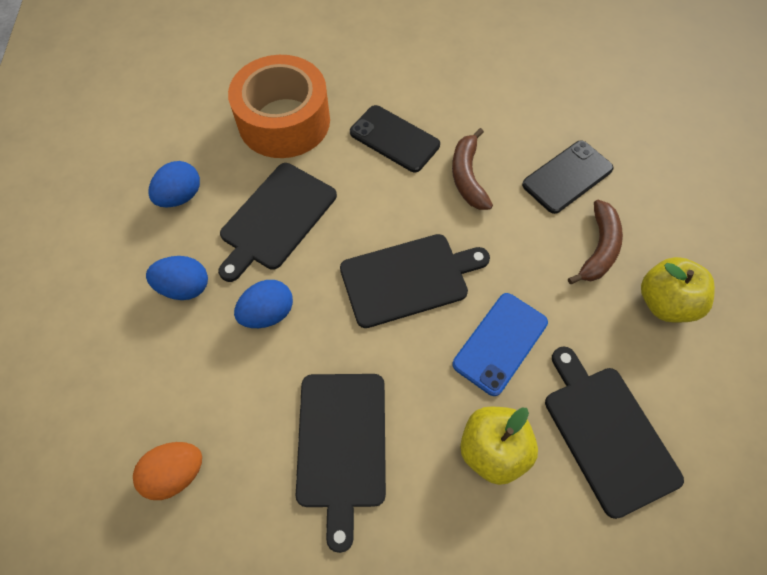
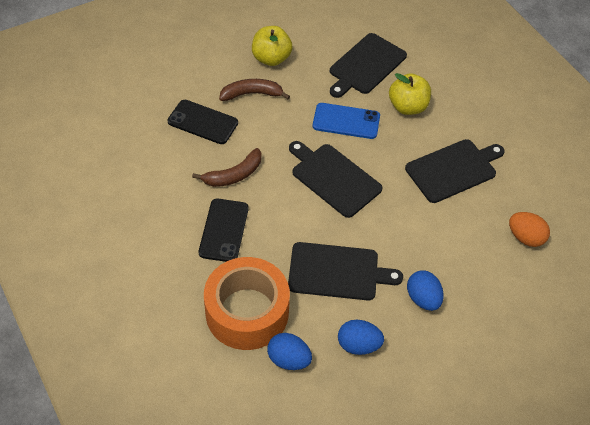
camera: 120 degrees left, 10 degrees down
blue egg [234,280,293,328] -> blue egg moved to [267,333,312,370]

